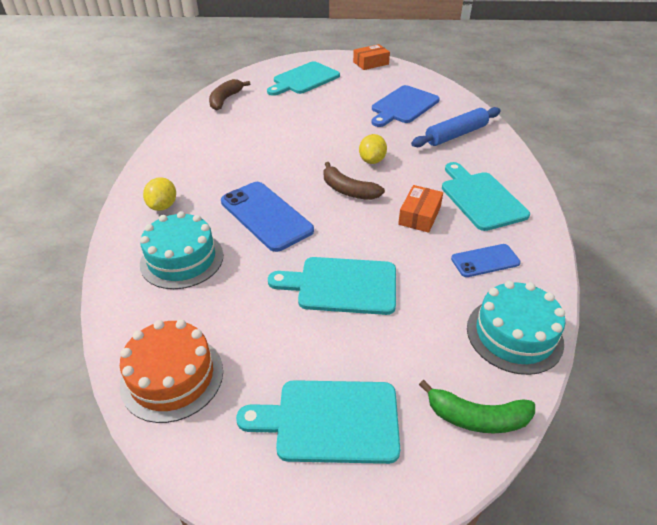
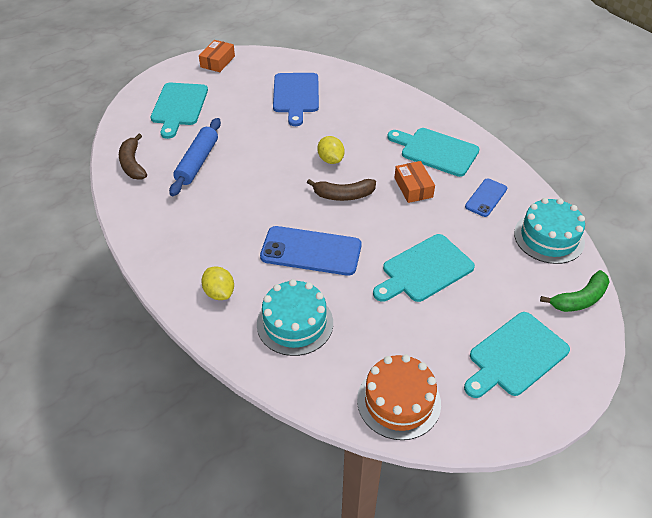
camera: 40 degrees left, 5 degrees up
blue rolling pin [411,107,501,147] -> blue rolling pin moved to [169,118,221,196]

